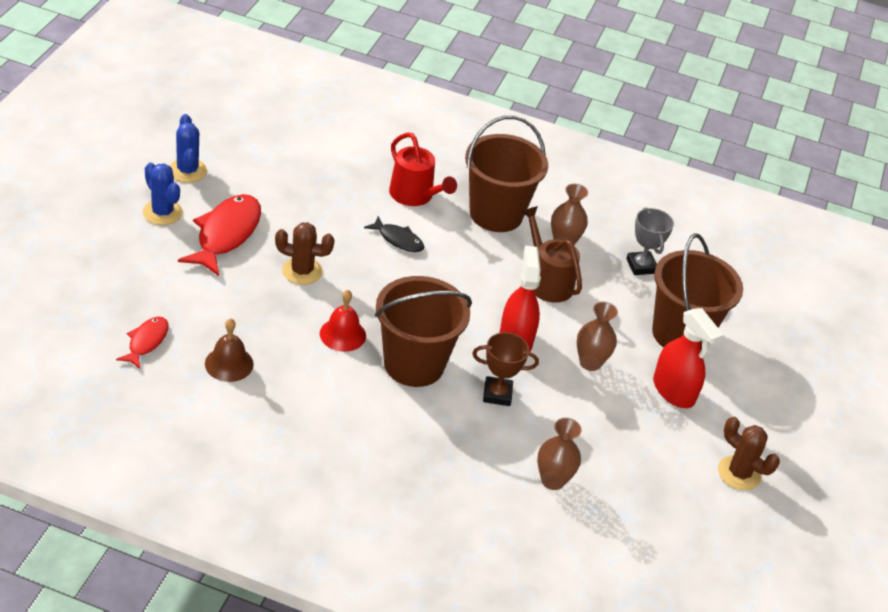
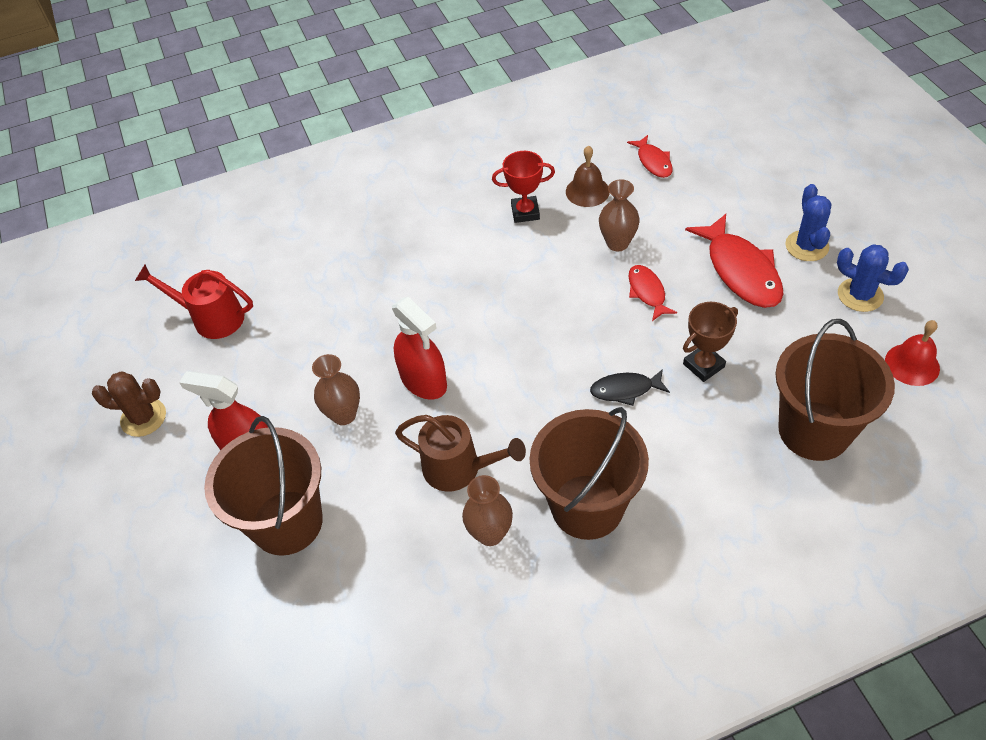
camera: 150 degrees right, 10 degrees up
blue cactus [143,163,183,225] -> blue cactus turned 75 degrees clockwise [785,184,831,261]
brown cactus [275,222,335,285] -> red fish [629,265,677,321]
red bell [320,290,366,352] -> red bell moved to [885,320,940,386]
brown bucket [375,276,472,387] -> brown bucket moved to [776,319,895,461]
red watering can [389,132,457,206] -> red watering can moved to [135,265,253,339]
brown trophy [472,332,539,406] -> brown trophy moved to [683,302,738,382]
brown vase [537,418,582,490] -> brown vase moved to [599,179,640,251]
grey trophy [626,207,674,275] -> none
none -> red trophy [492,151,555,223]

